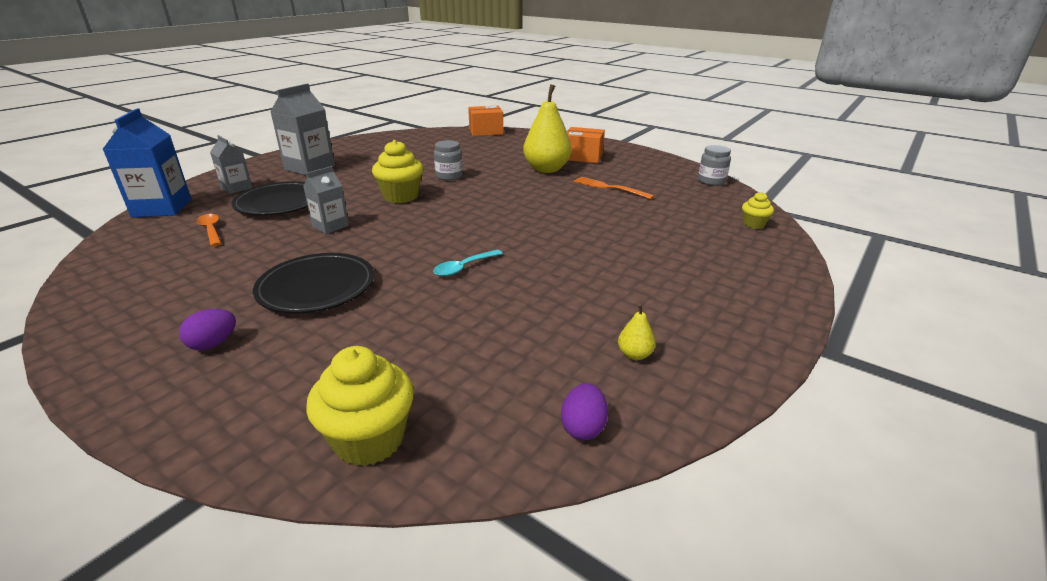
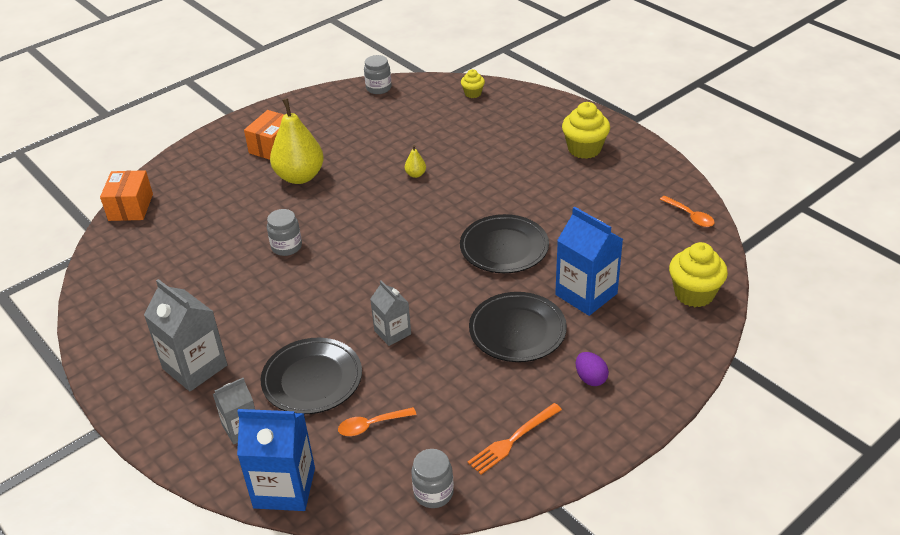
camera: 75 degrees left, 10 degrees up
yellow cupcake [372,140,423,203] -> yellow cupcake moved to [562,102,610,159]
turquoise spoon [433,250,503,277] -> black plate [460,214,549,273]
purple egg [561,383,608,440] -> orange spoon [660,196,715,227]
orange fork [574,177,654,199] -> orange fork moved to [468,403,562,475]
yellow pear [618,303,655,360] -> yellow pear moved to [405,145,426,178]
none -> grey jar [411,449,454,508]
none -> blue carton [555,206,623,316]

